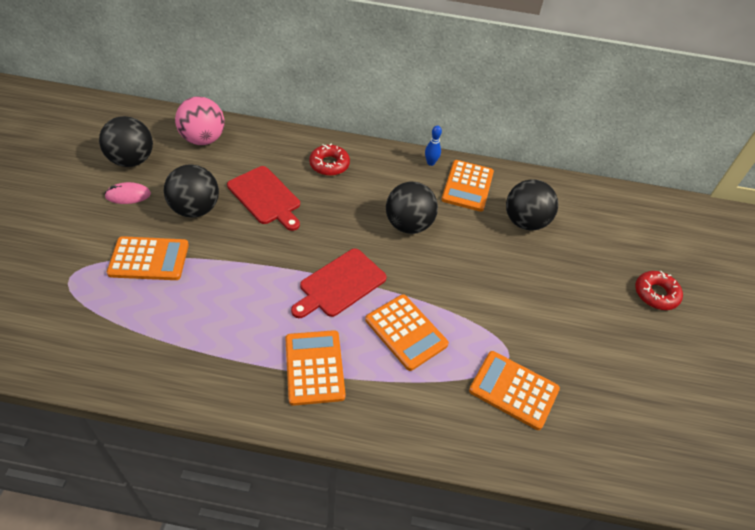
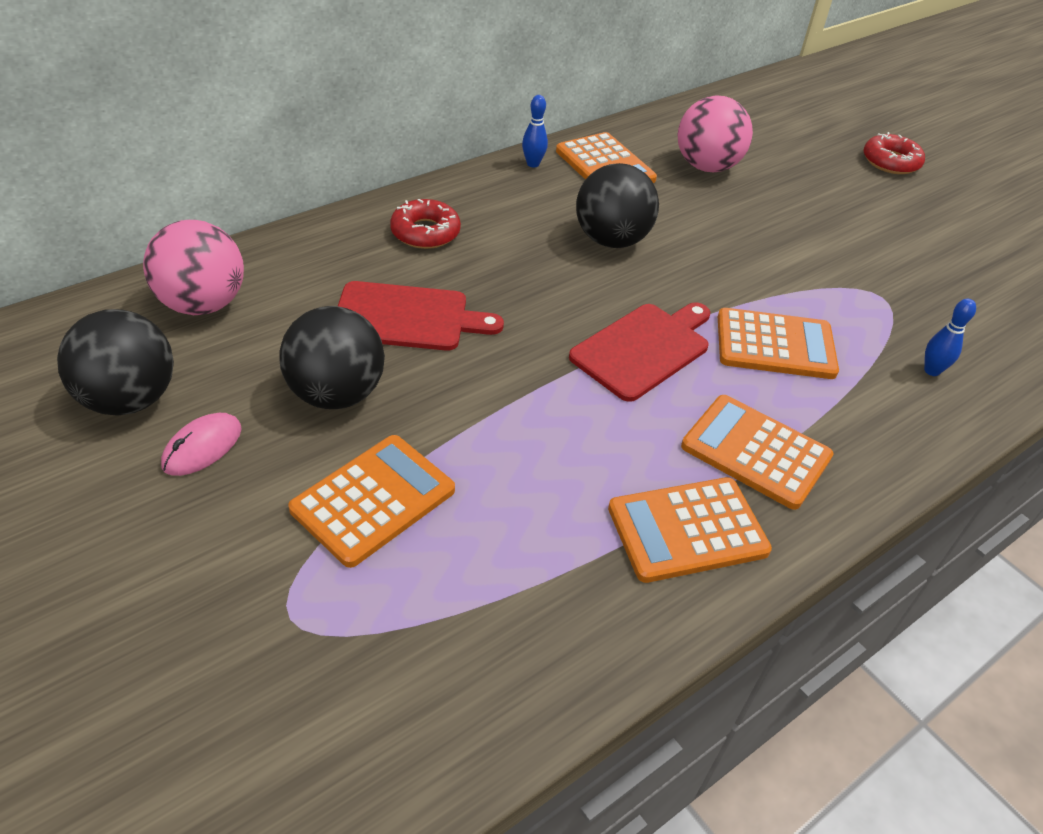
camera: 45 degrees left, 5 degrees down
red cutting board [291,249,387,318] -> red cutting board turned 135 degrees counterclockwise [569,302,710,402]
orange calculator [469,351,560,430] -> orange calculator moved to [608,477,772,583]
black ball [506,179,558,230] -> pink ball [678,95,753,172]
none -> blue bowling pin [924,299,976,376]

